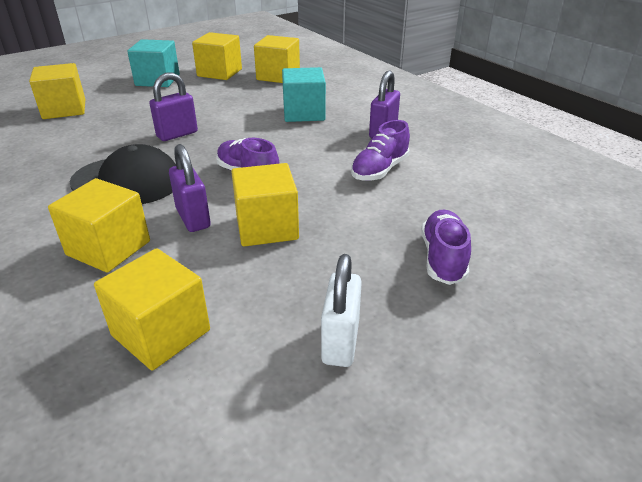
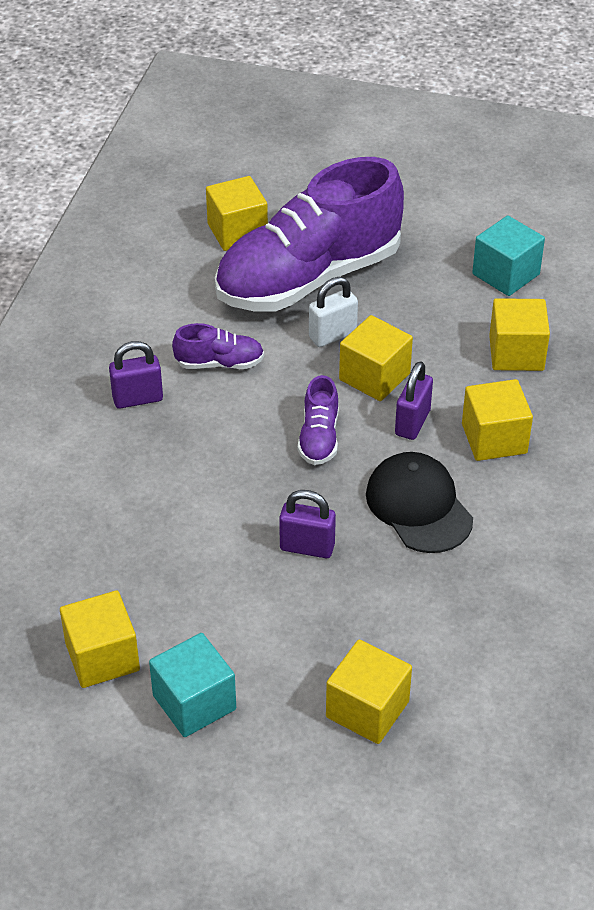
camera: 130 degrees left, 10 degrees up
yellow cube [254,35,300,83] -> yellow cube moved to [206,176,268,251]
turquoise cube [282,67,326,122] -> turquoise cube moved to [472,216,545,296]
white padlock [321,254,362,367] -> white padlock moved to [309,277,358,347]
purple shoe [421,210,471,285] -> purple shoe [215,157,404,311], size x2.48

